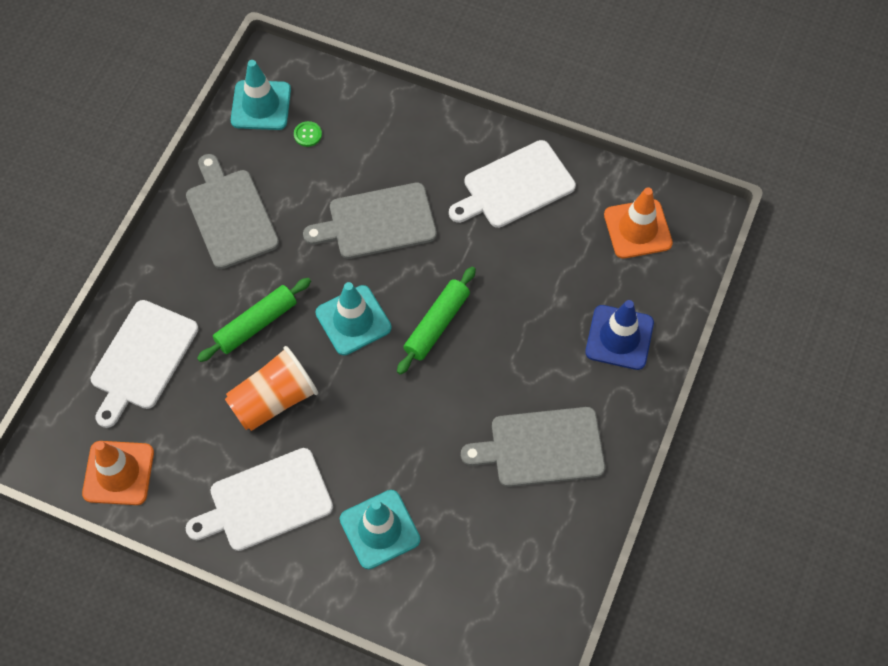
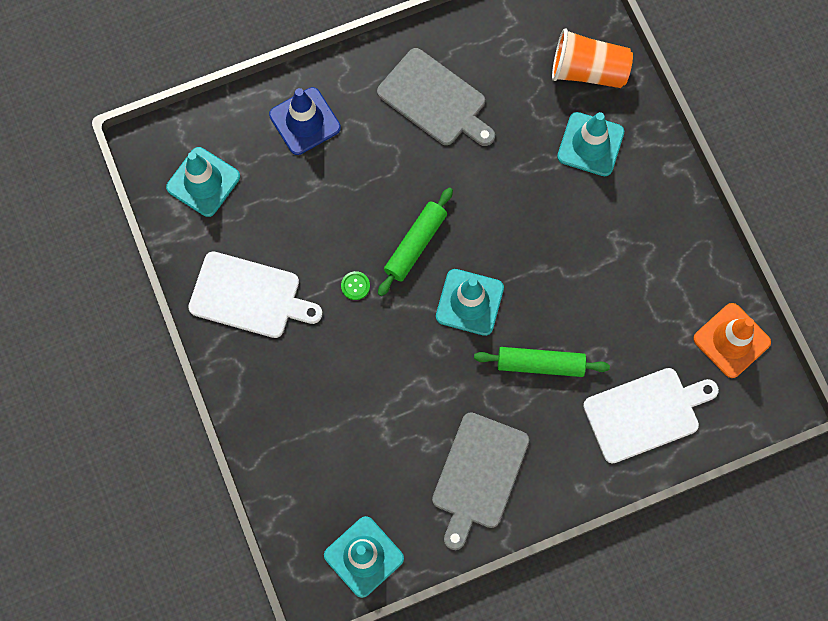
camera: 135 degrees left, 10 degrees up
white cutting board [186,448,333,551] -> none
orange cup [225,346,318,431] -> orange cup moved to [552,28,633,88]
green button [294,121,322,147] -> green button moved to [341,271,370,300]
grey cutting board [303,183,437,259] -> none
green rolling pin [397,267,476,375] -> green rolling pin turned 45 degrees counterclockwise [378,187,453,296]
orange traffic cone [604,187,673,258] -> turquoise traffic cone [166,147,240,217]

